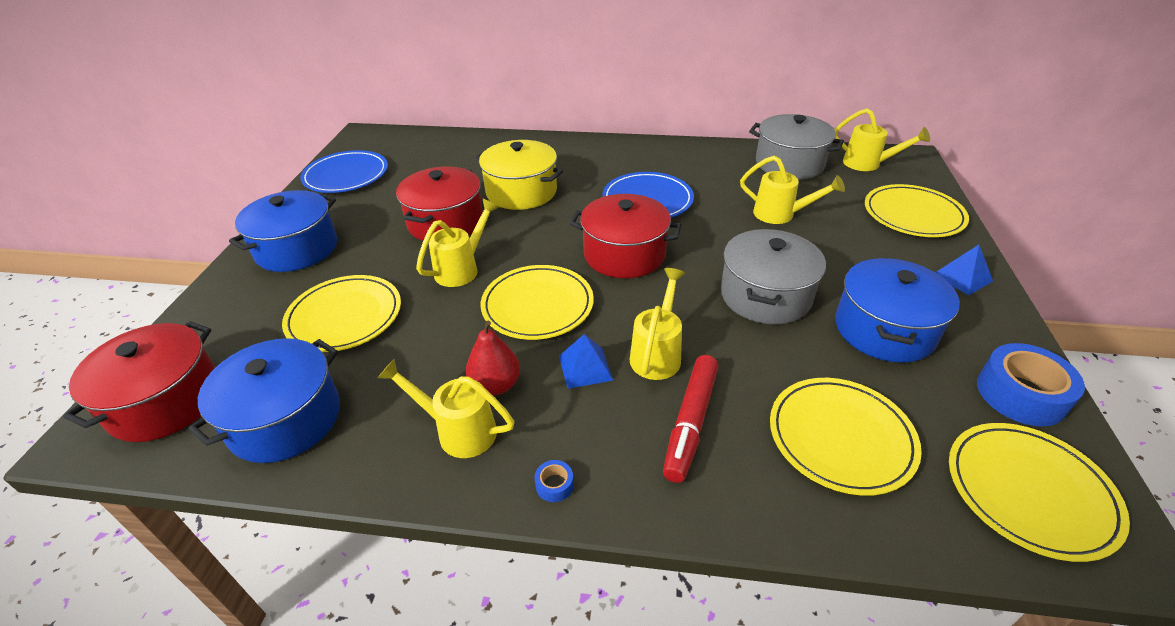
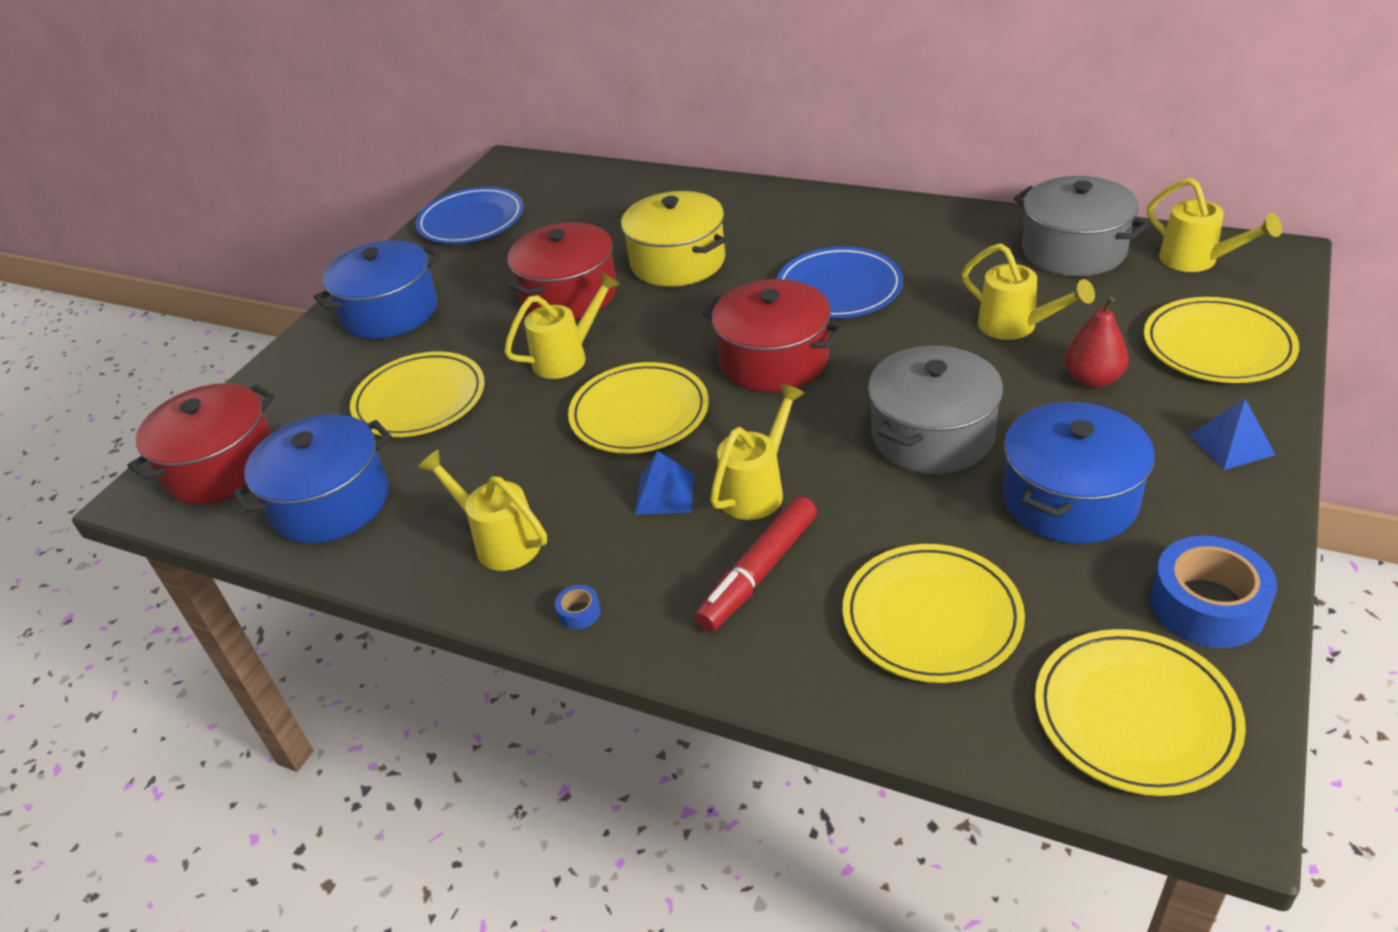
camera: 20 degrees right, 0 degrees up
red pear [466,321,520,396] -> red pear moved to [1065,297,1129,388]

